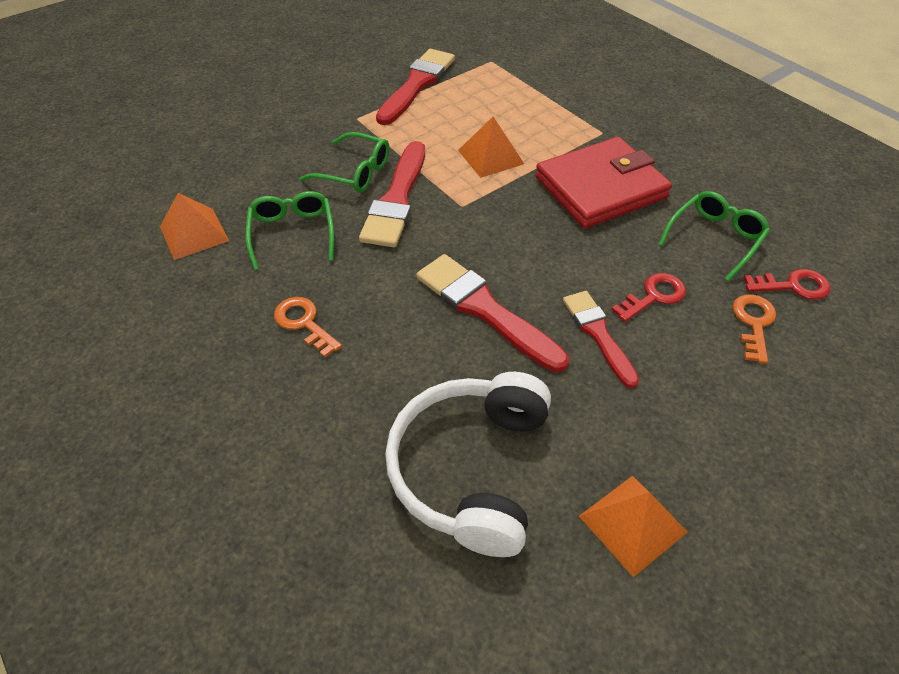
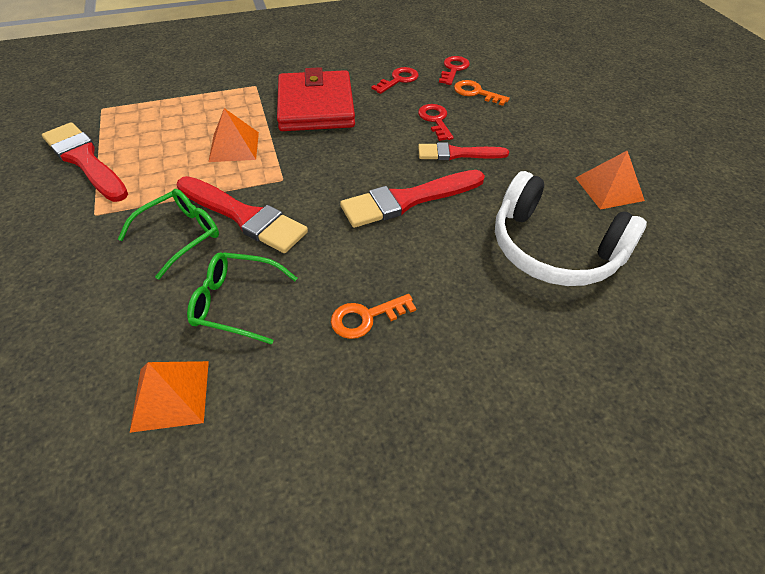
camera: 70 degrees left, 0 degrees up
green glasses [658,191,770,281] -> red key [371,67,419,94]

